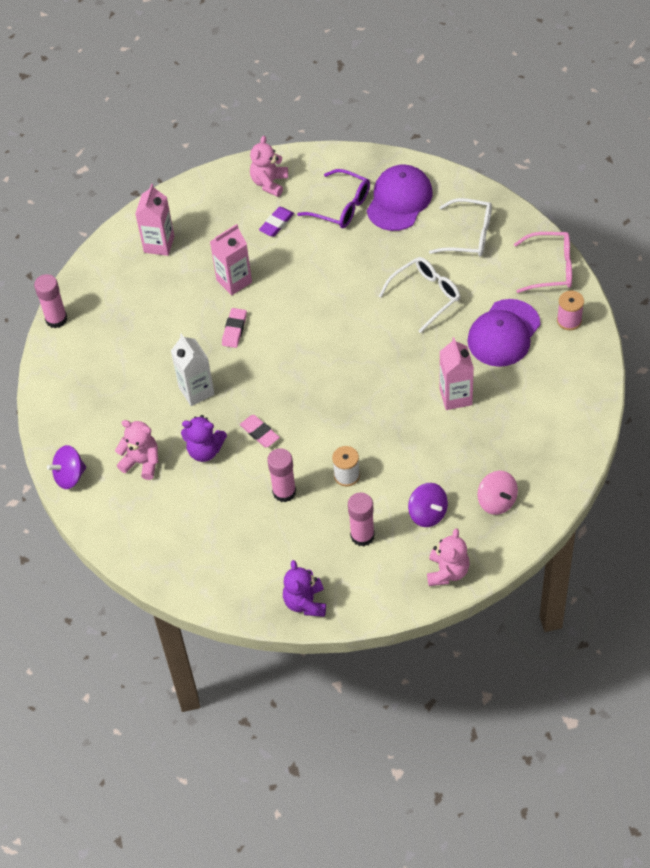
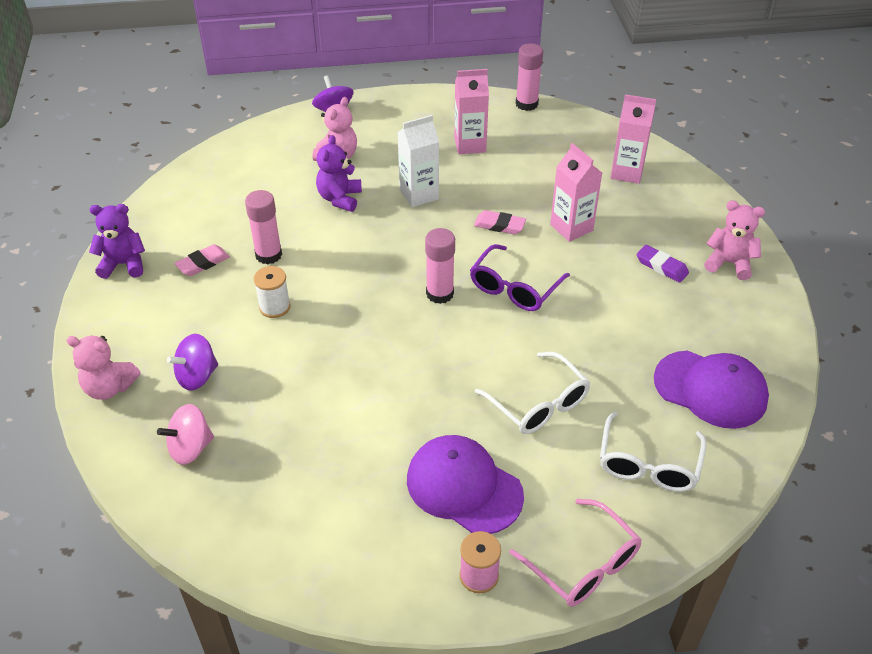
camera: 90 degrees right, 10 degrees down
pink eraser [240,415,280,448] -> pink eraser moved to [174,244,230,276]
purple glasses [297,169,370,228] -> purple glasses moved to [470,244,570,311]
pink glue stick [348,493,375,546] -> pink glue stick moved to [425,228,455,304]
pink carton [440,337,474,410] -> pink carton moved to [454,69,489,154]
pink glasses [514,232,572,293] -> pink glasses turned 45 degrees counterclockwise [509,499,642,607]

